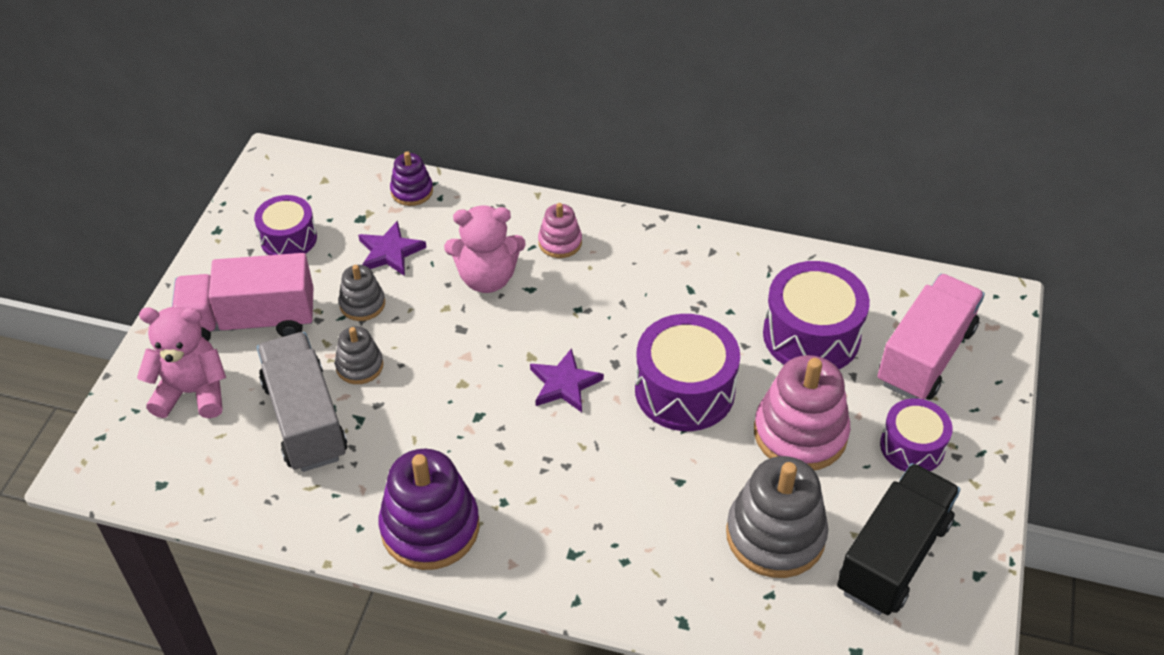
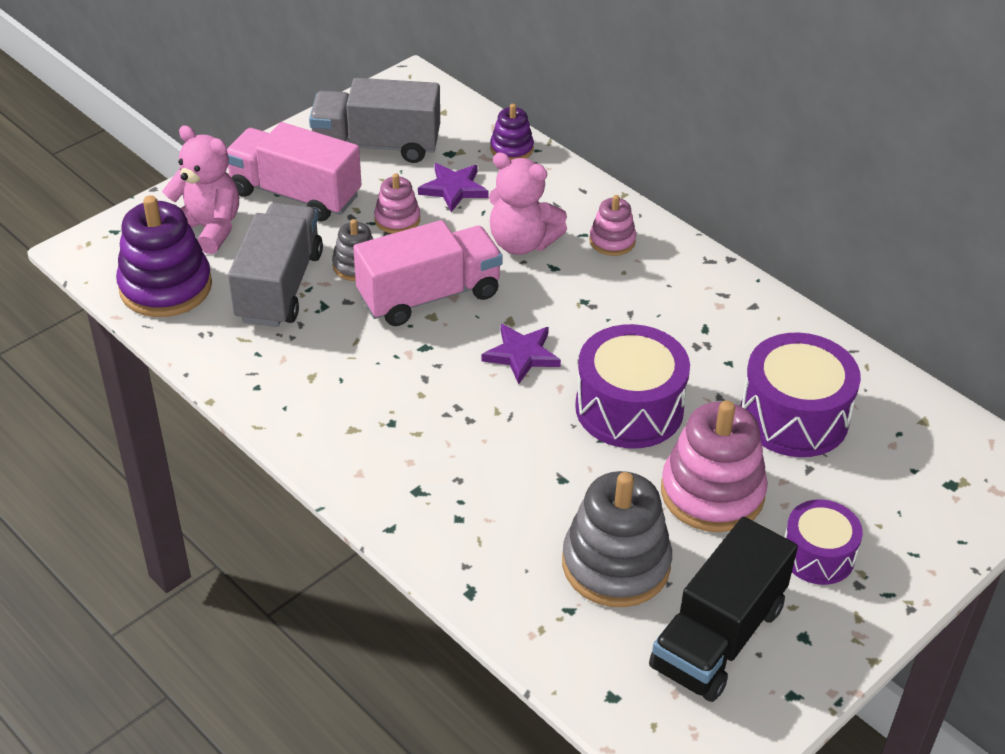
camera: 30 degrees right, 5 degrees down
purple drum [254,195,317,255] -> grey truck [309,78,440,163]
grey stacking toy [338,265,385,321] -> pink stacking toy [374,173,420,234]
purple stacking toy [379,449,479,570] -> purple stacking toy moved to [116,195,212,317]
black truck [837,463,960,615] -> black truck turned 150 degrees clockwise [649,517,798,702]
pink truck [878,274,985,400] -> pink truck moved to [353,220,503,326]

